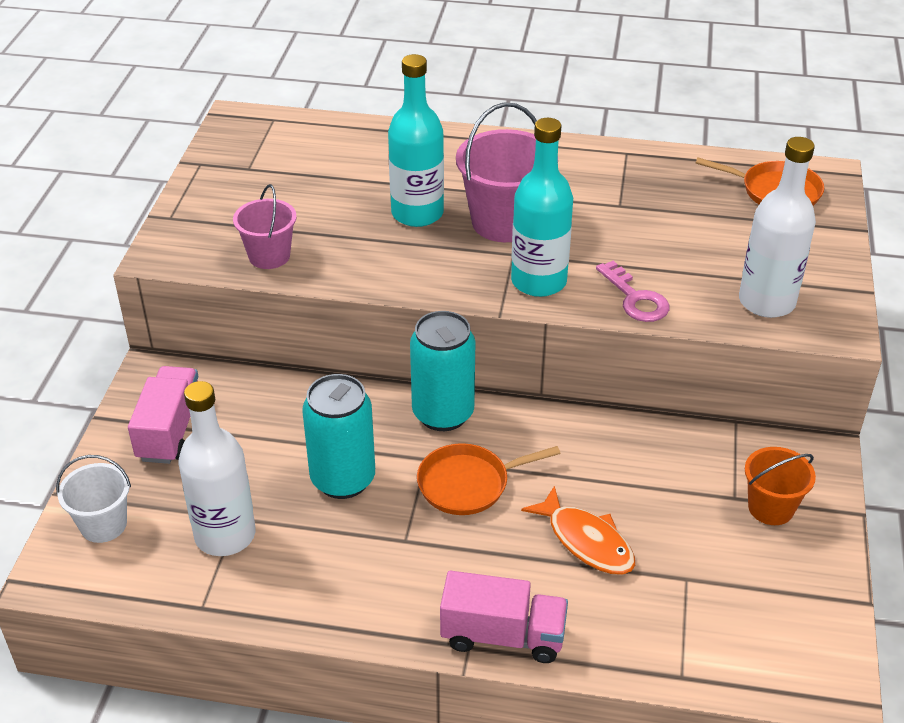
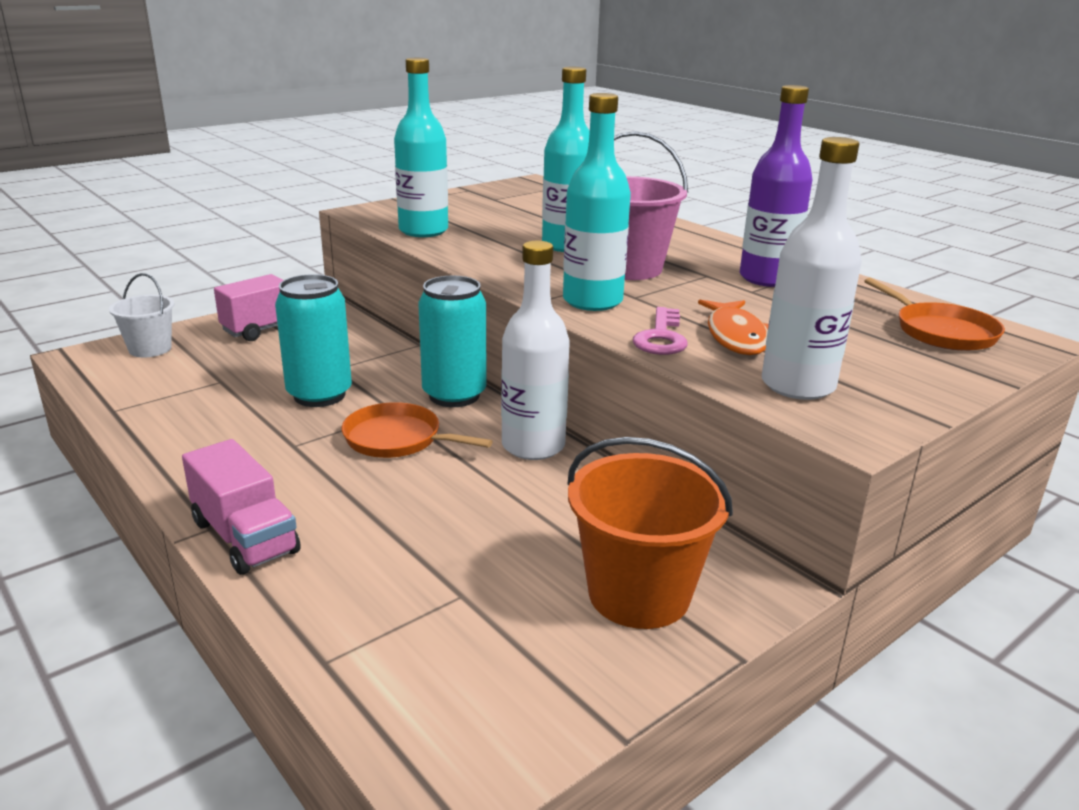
camera: 40 degrees right, 15 degrees down
white bottle [178,381,255,556] -> white bottle moved to [501,241,570,460]
pink bucket [233,184,297,269] -> turquoise bottle [394,58,448,237]
orange fish [521,486,635,575] -> orange fish moved to [698,300,769,355]
orange bucket [745,447,816,525] -> orange bucket [568,437,733,629], size x1.65
none -> purple bottle [740,85,813,287]

